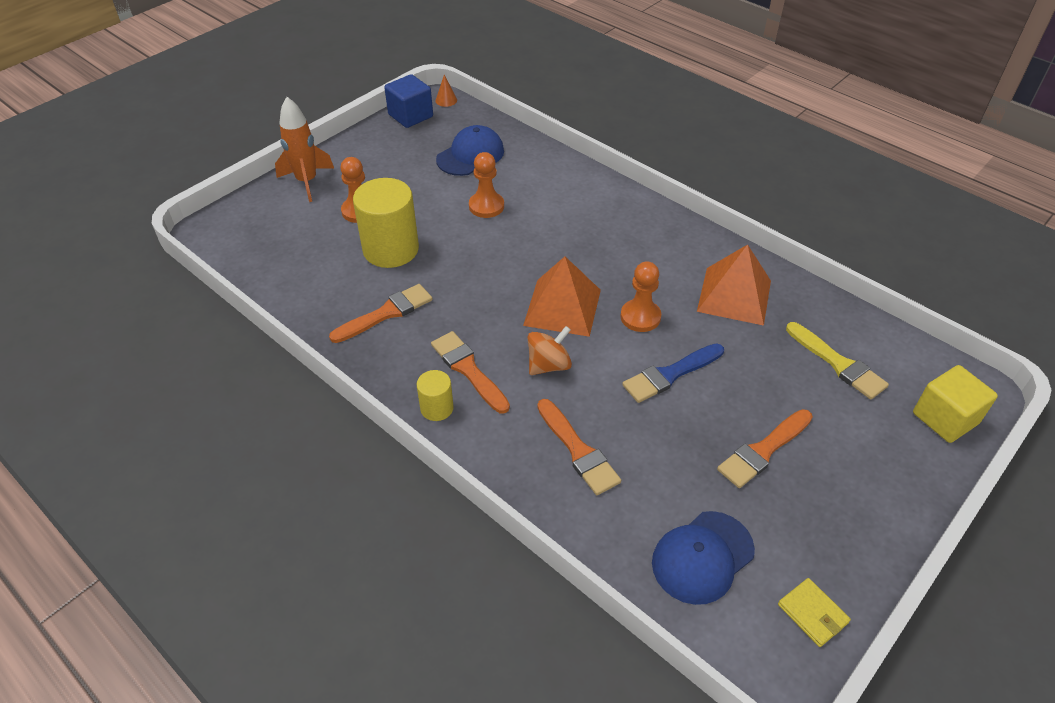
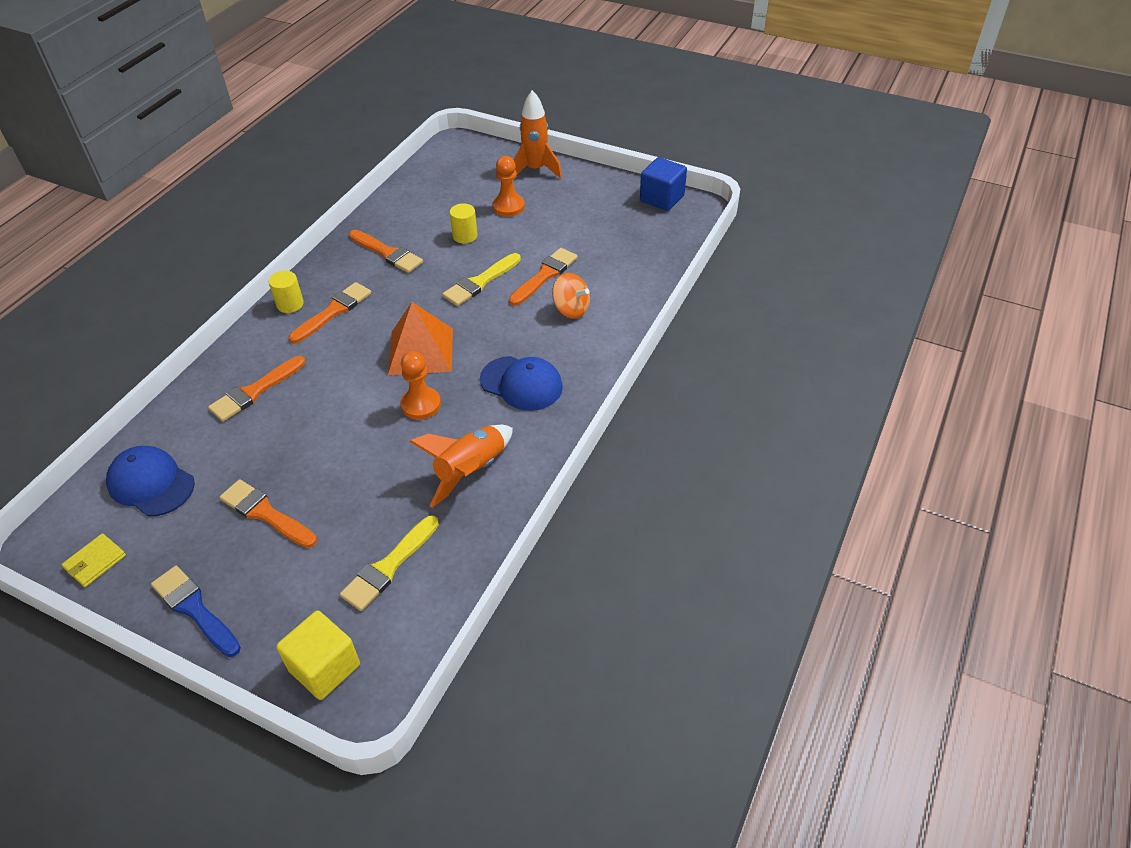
camera: 75 degrees right, 0 degrees up
yellow cylinder [353,178,419,268] -> yellow cylinder [450,203,478,243], size x0.50
orange cone [436,75,457,107] -> none
blue cap [436,125,504,176] -> blue cap moved to [480,356,563,411]
orange pawn [469,152,504,218] -> orange brush [509,248,578,306]
orange spinning top [528,326,572,375] -> orange spinning top moved to [552,273,590,319]
blue brush [622,343,724,403] -> blue brush moved to [151,566,241,657]
orange pyramid [697,244,771,326] -> orange rocket [409,425,513,508]
none -> yellow brush [442,253,521,306]

